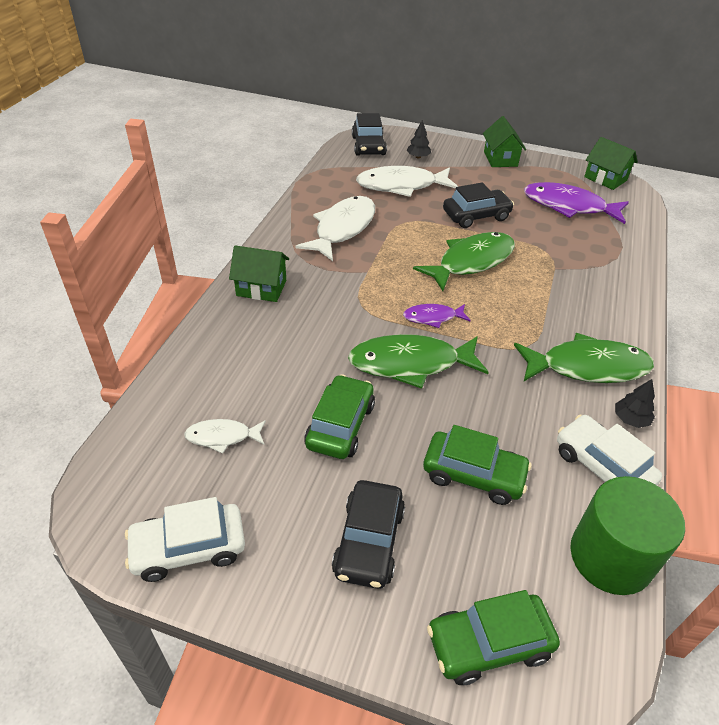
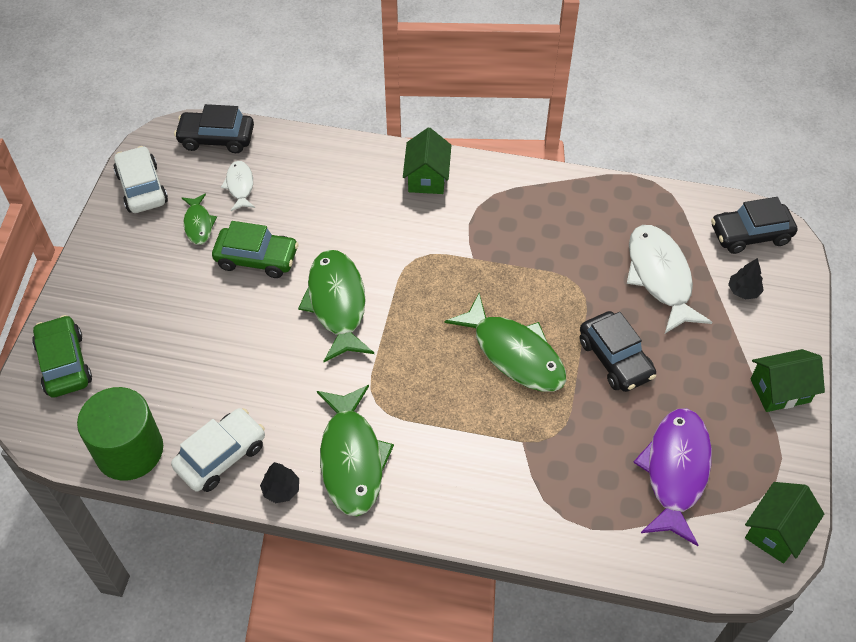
camera: 85 degrees right, 10 degrees up
white fish [296,196,375,261] -> none
black car [332,480,405,589] -> black car moved to [174,104,254,153]
purple fish [403,304,471,328] -> none
green car [423,425,532,505] -> none
none -> green fish [182,194,217,245]

